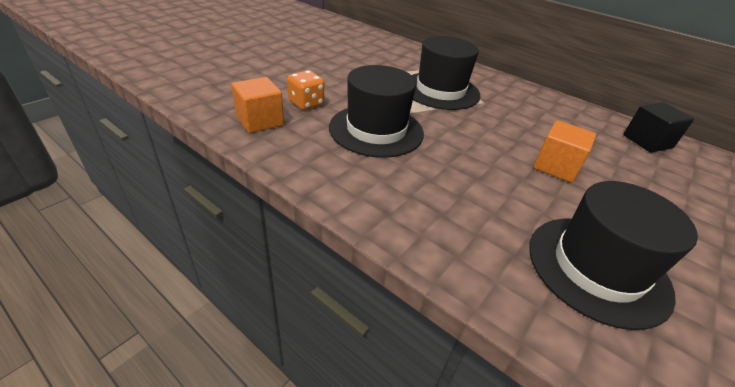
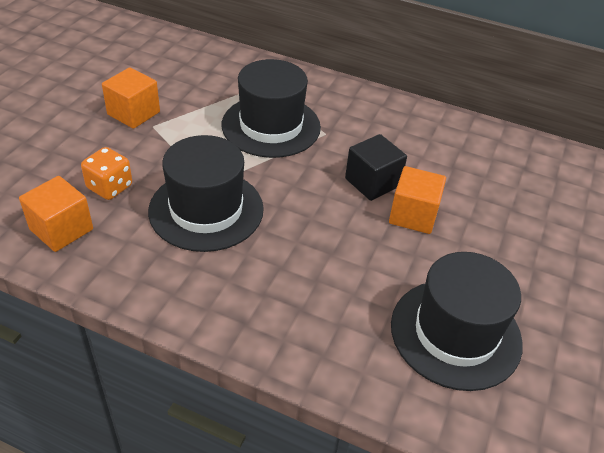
camera: 15 degrees left, 5 degrees up
black cube [623,102,694,153] -> black cube moved to [345,134,407,201]
none -> orange cube [102,67,160,129]

